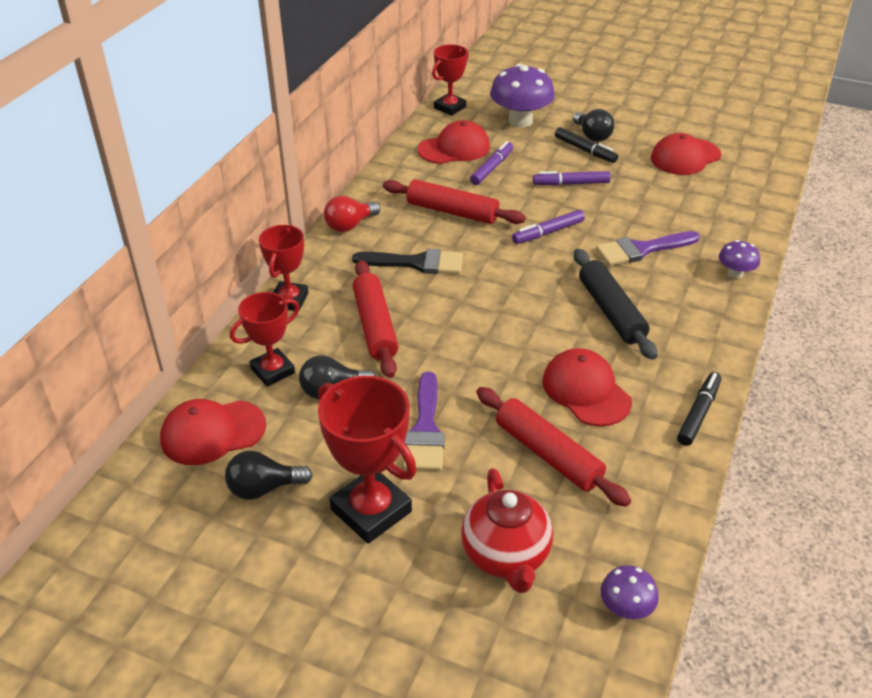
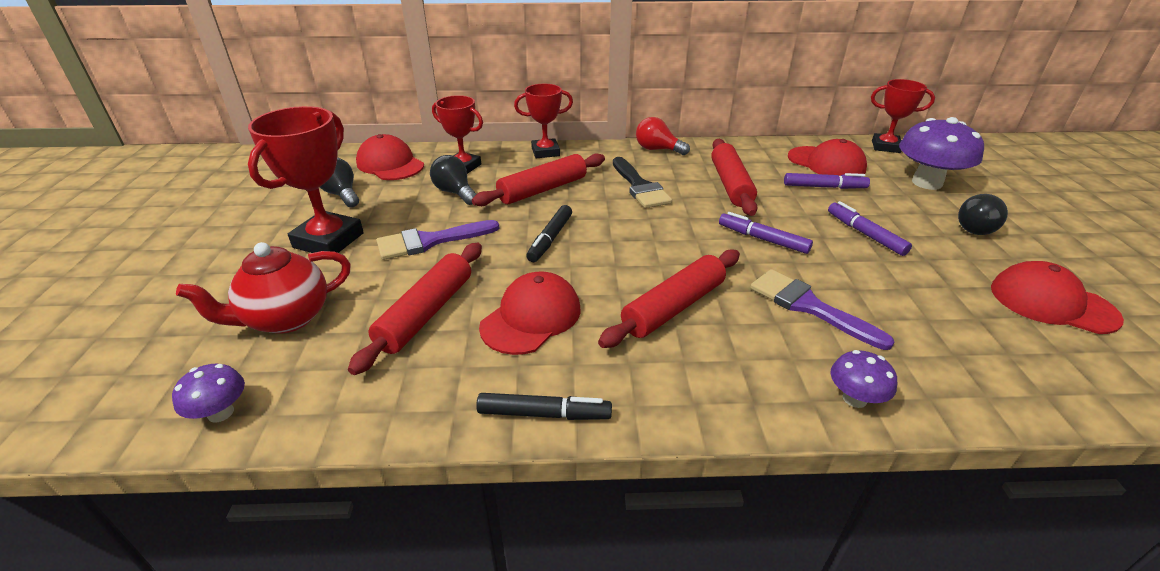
camera: 65 degrees right, 5 degrees down
black marker [555,127,618,163] -> black marker moved to [526,205,572,262]
black rolling pin [574,249,657,360] -> red rolling pin [598,249,740,348]

